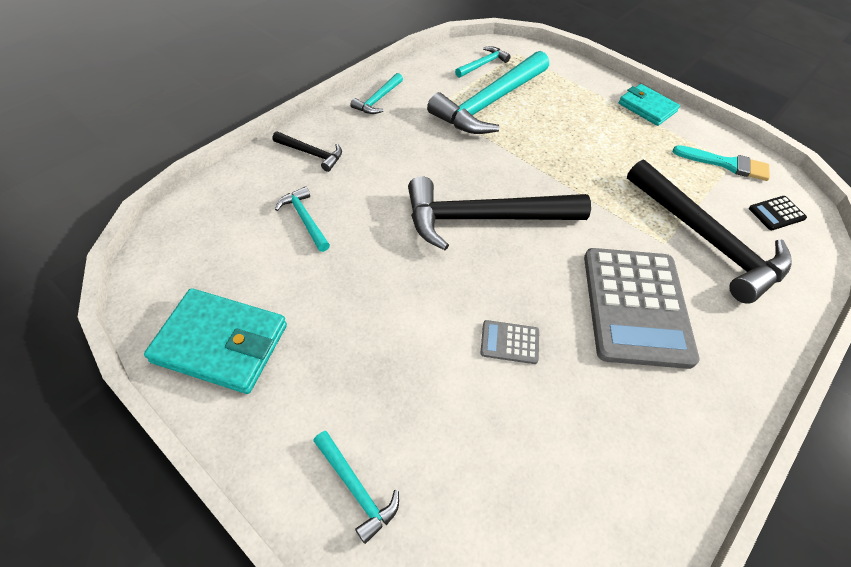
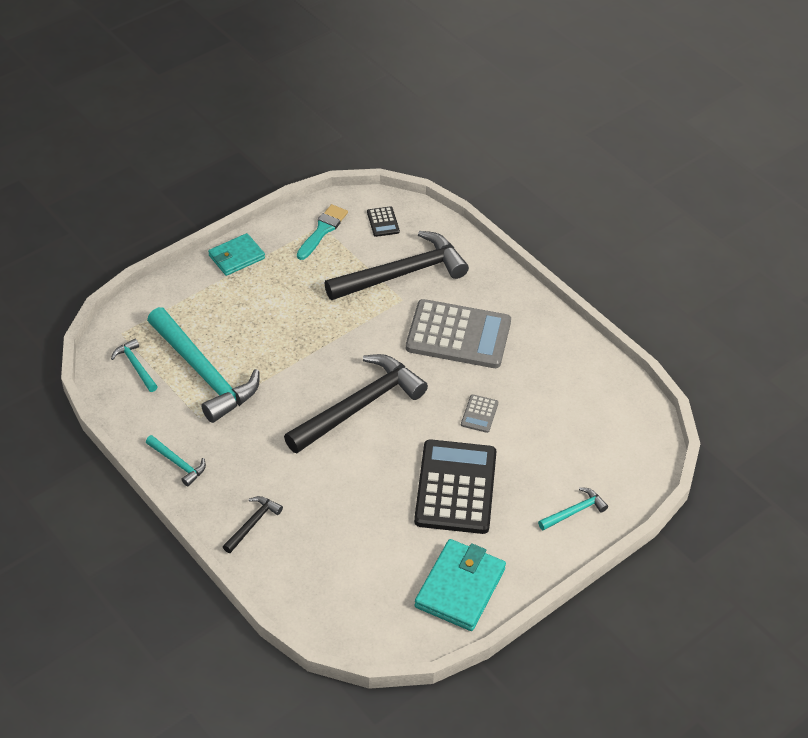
camera: 80 degrees left, 5 degrees down
turquoise hammer [275,186,330,252] -> none
black hammer [408,176,591,250] -> black hammer turned 135 degrees counterclockwise [284,354,428,453]
none -> black calculator [414,439,497,534]

